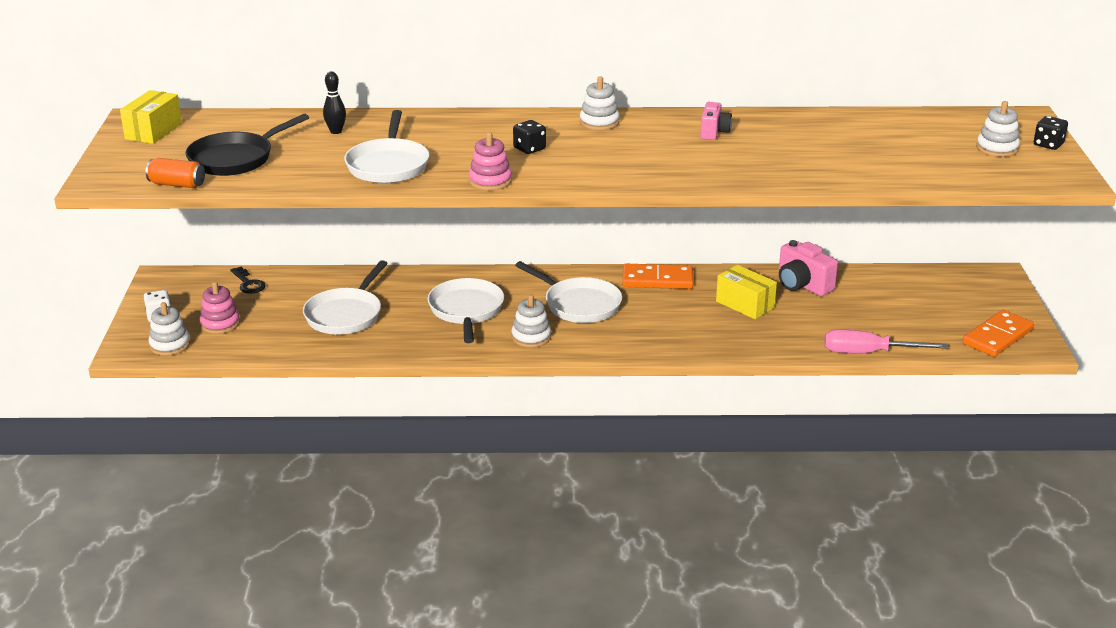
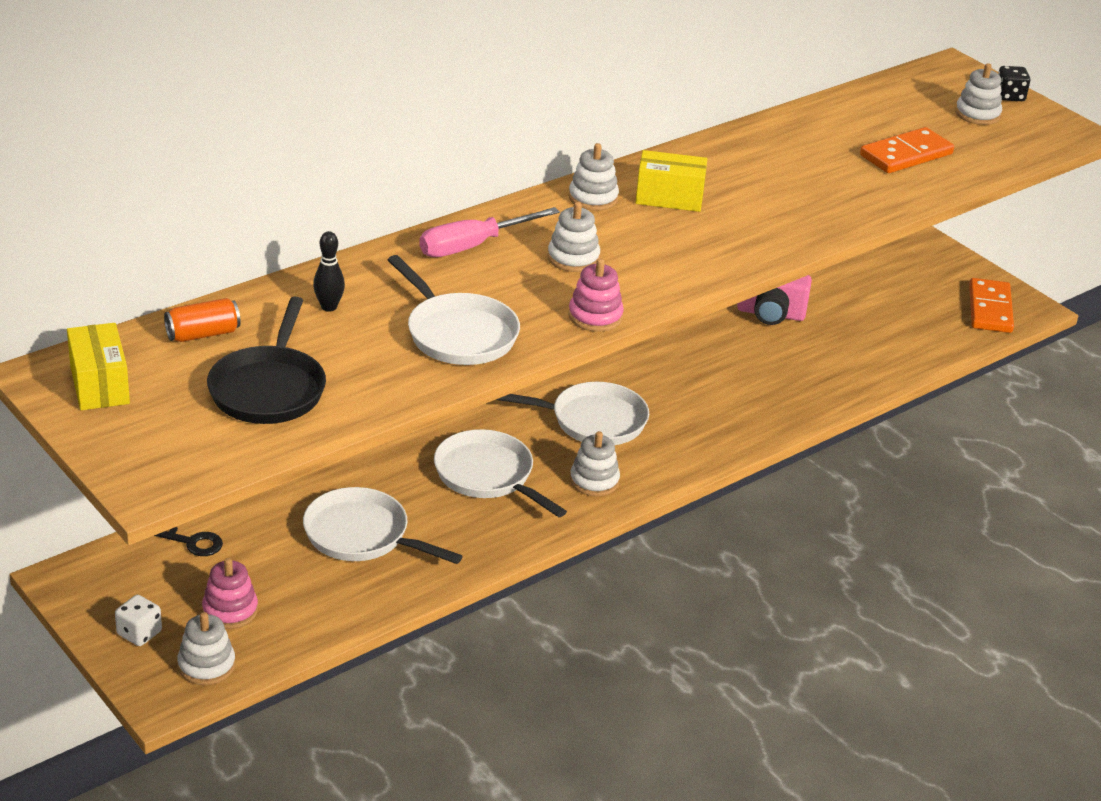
camera: 40 degrees left, 5 degrees up
orange can [146,158,205,188] -> orange can moved to [164,298,241,342]
white pan [303,260,388,335] -> white pan turned 135 degrees clockwise [303,487,463,564]
black dice [513,120,546,154] -> white stacking toy [548,202,600,272]
orange domino [622,264,693,289] -> orange domino moved to [860,127,954,173]
pink camera [700,102,732,140] -> none
yellow box [716,265,777,319] -> yellow box moved to [635,150,707,212]
pink screwdriver [824,329,948,353] -> pink screwdriver moved to [419,207,560,257]

